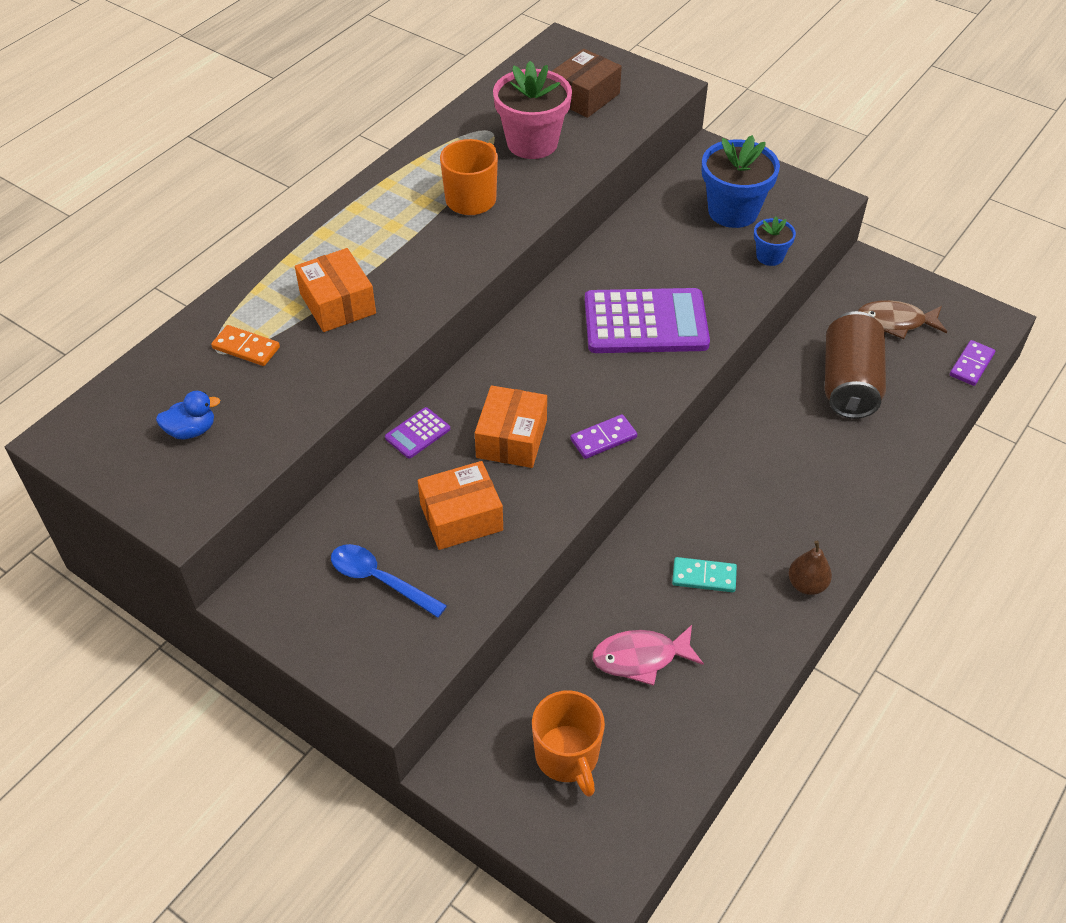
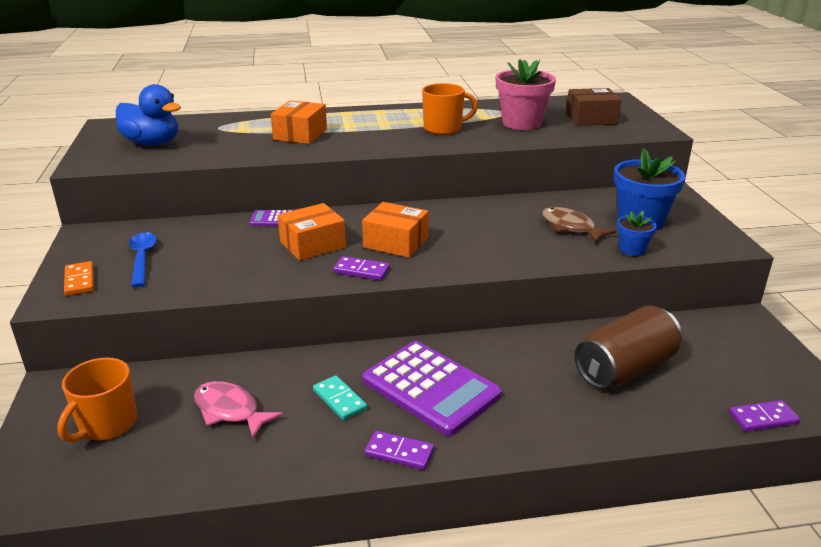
camera: 45 degrees right, 20 degrees down
blue duck [156,391,220,439] -> blue duck [116,84,181,146], size x1.89
orange domino [211,325,280,366] -> orange domino moved to [64,261,94,296]
orange box [418,461,503,550] -> orange box moved to [362,202,428,258]
purple calculator [585,288,710,353] -> purple calculator moved to [362,341,502,436]
brown pear [789,541,832,595] -> purple domino [365,431,434,470]
brown fish [858,300,947,339] -> brown fish moved to [542,207,617,243]

